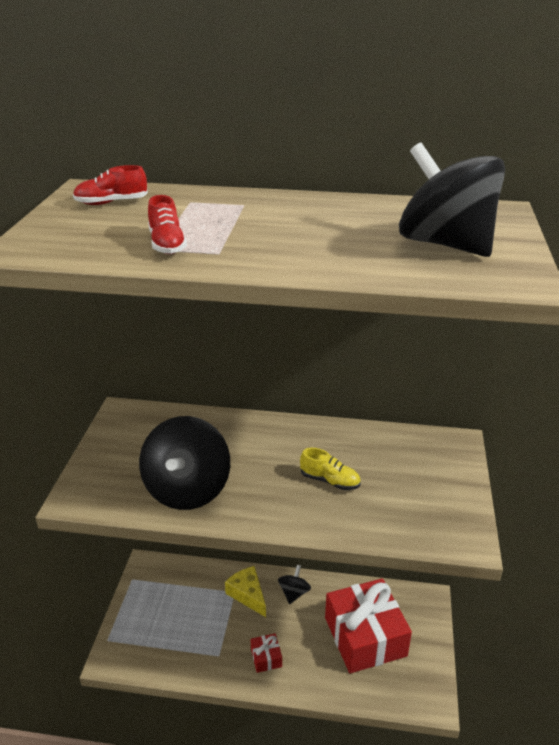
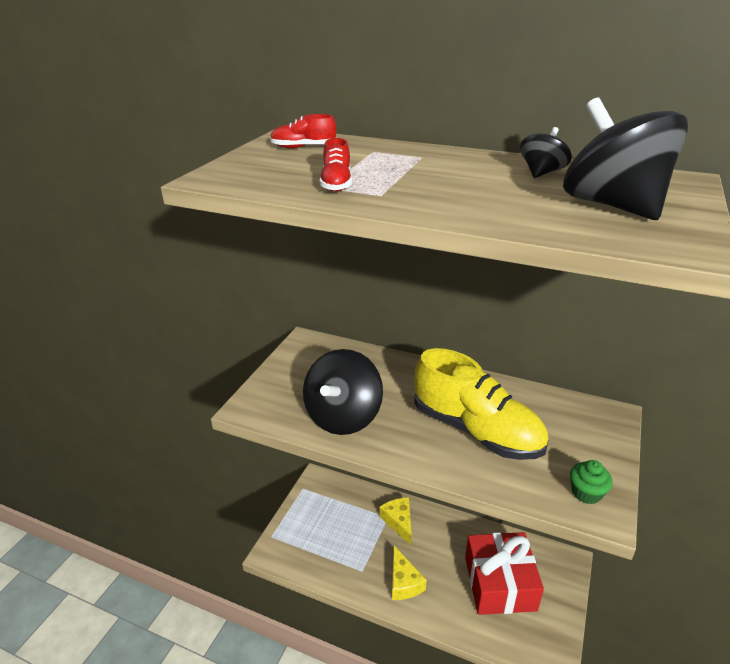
camera: 15 degrees right, 0 degrees up
red gift [251,633,282,673] -> yellow cheese [392,546,426,600]
black spinning top [278,565,311,604] -> black spinning top moved to [520,127,572,178]
yellow shoe [300,448,361,490] -> yellow shoe [414,348,548,460], size x2.38
none -> green cupcake [570,460,613,504]

